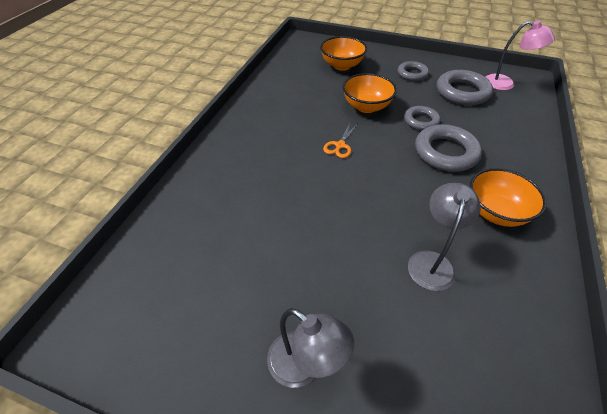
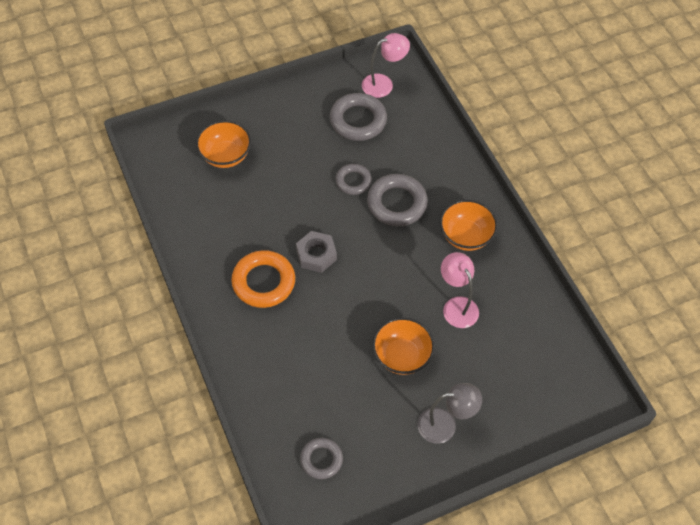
camera: 45 degrees left, 10 degrees up
orange scissors [323,123,357,158] -> grey nut [296,231,337,273]
orange bowl [343,73,397,113] -> orange bowl moved to [372,317,435,375]
grey ring [398,61,429,81] -> grey ring moved to [300,438,343,479]
grey lamp [408,183,481,291] -> pink lamp [441,252,479,328]
none -> orange ring [231,250,295,308]

